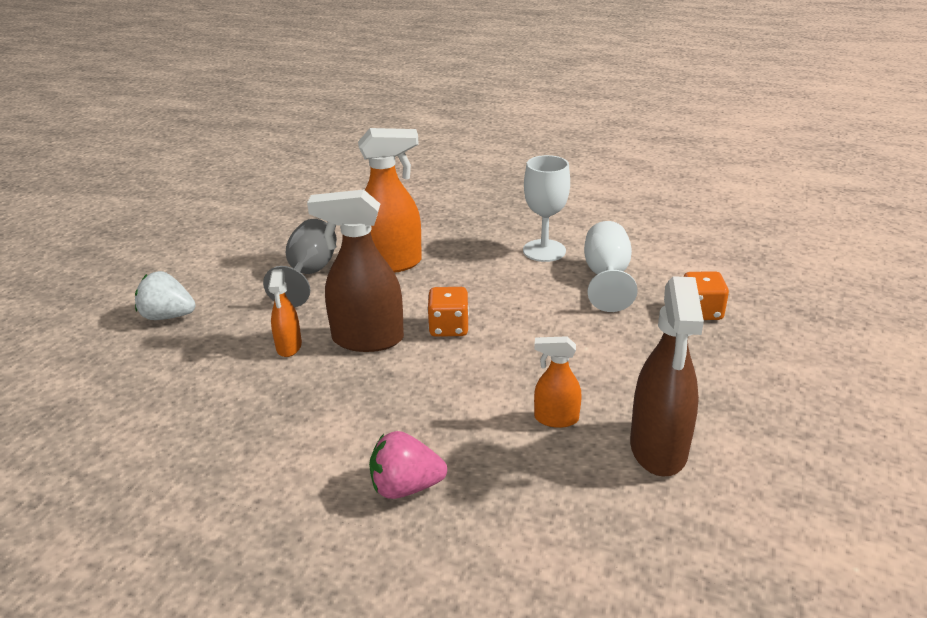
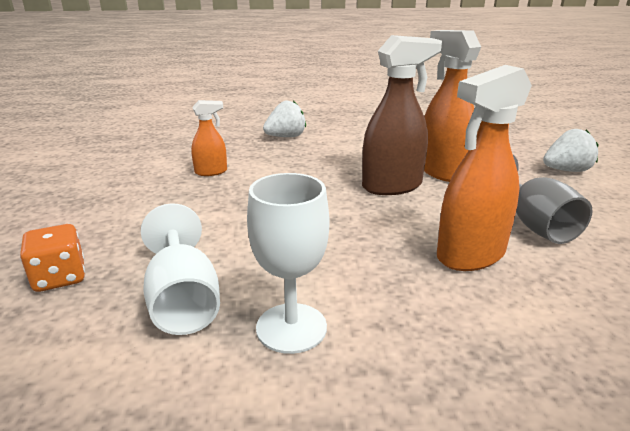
camera: 155 degrees right, 5 degrees down
orange spray bottle [268,269,302,357] -> orange spray bottle [424,30,481,182], size x1.87
pink strawberry [369,431,447,499] -> white strawberry [263,101,306,137]
orange dice [427,287,469,337] -> none
brown spray bottle [630,276,704,476] -> none

